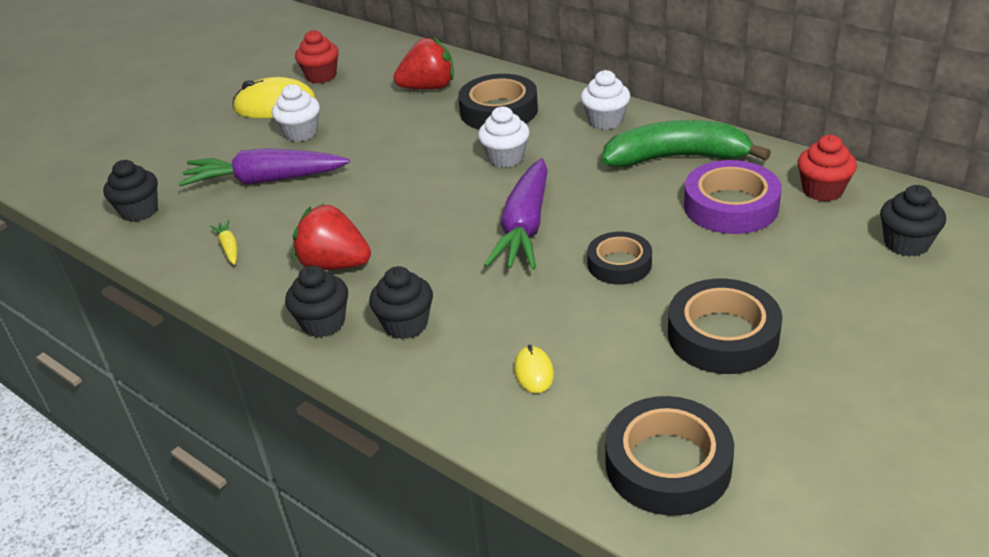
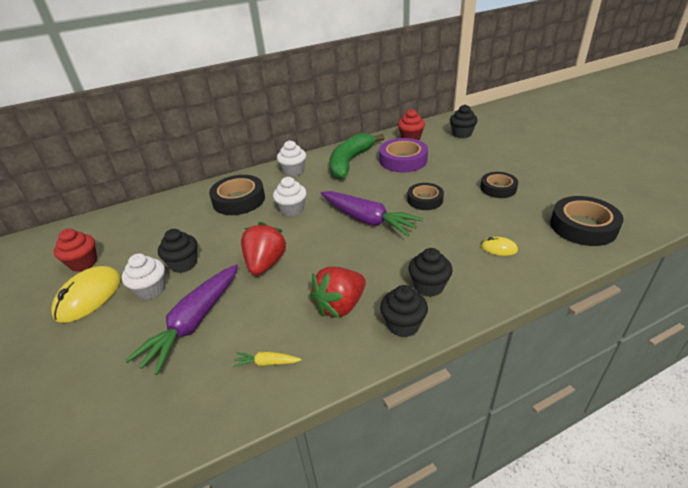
camera: 65 degrees left, 0 degrees up
black cupcake [103,160,158,222] -> black cupcake moved to [158,229,197,273]
red strawberry [394,36,454,90] -> red strawberry moved to [241,222,287,275]
black tape [668,279,782,374] -> black tape [480,172,518,198], size x0.65

